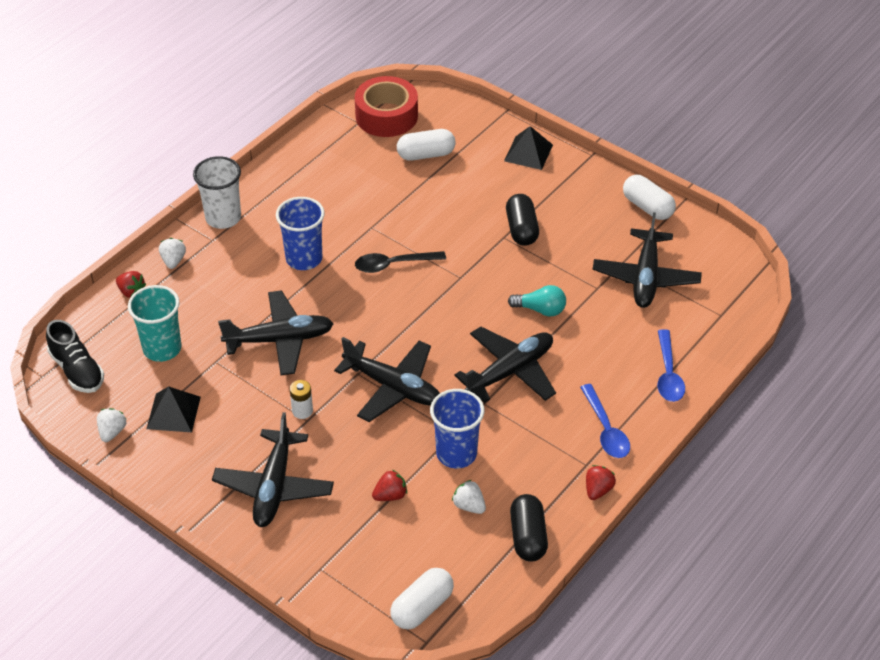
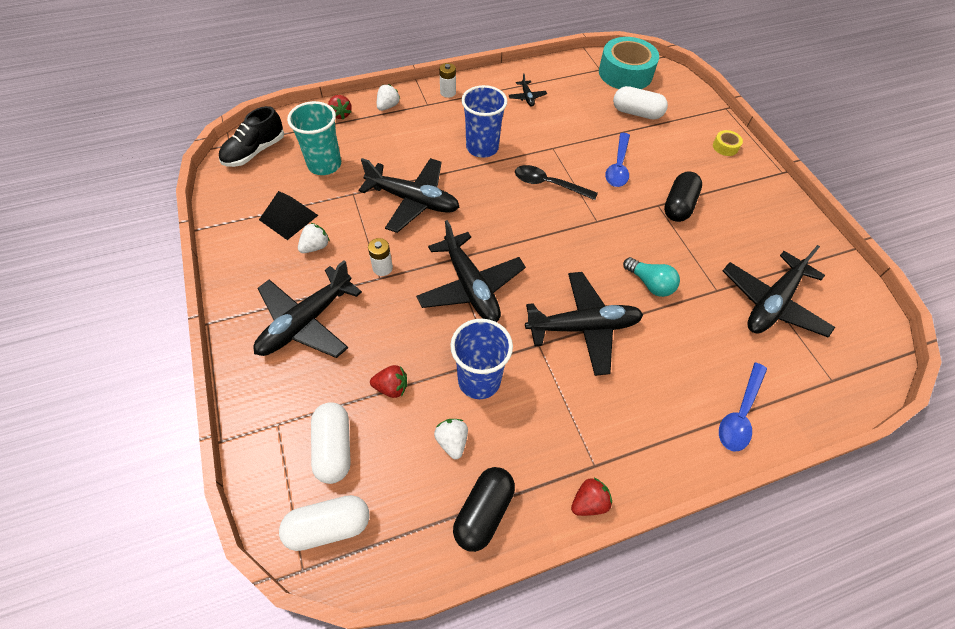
camera: 30 degrees right, 10 degrees up
black shoe [46,320,104,393] -> black shoe turned 45 degrees clockwise [219,106,284,167]
white strawberry [97,408,126,442] -> white strawberry moved to [298,223,330,253]
white cup [193,156,241,229] -> white battery [439,63,456,98]
red tape [355,76,418,137] -> turquoise tape [599,37,659,89]
black pyramid [504,126,553,170] -> yellow tape [713,130,743,156]
blue spoon [580,384,630,458] -> blue spoon moved to [605,133,630,187]
white capsule [623,175,676,220] -> white capsule moved to [311,402,351,484]
none -> black plane [509,73,547,107]

